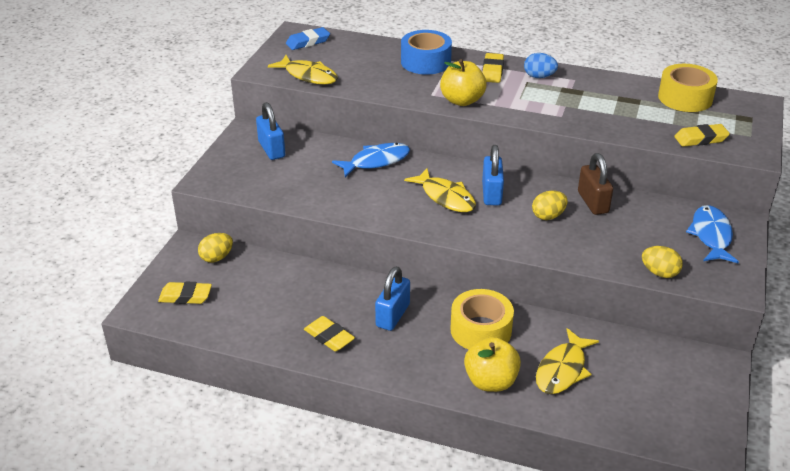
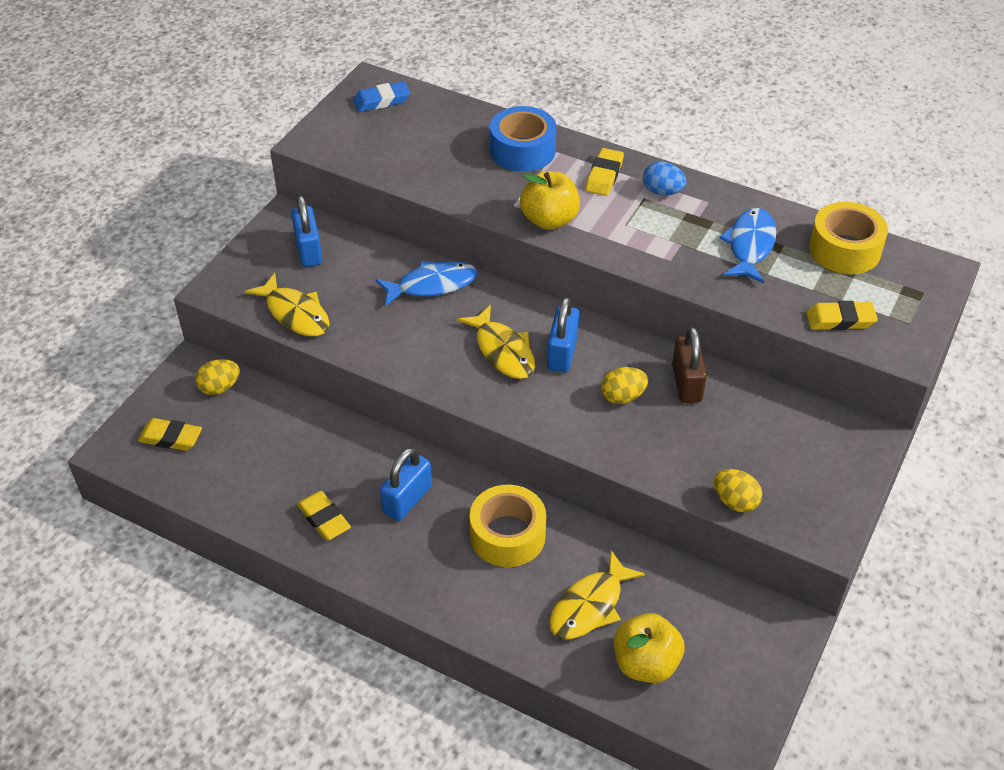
camera: 10 degrees right, 10 degrees up
yellow fish [268,55,338,84] -> yellow fish moved to [245,273,330,336]
yellow apple [464,337,521,392] -> yellow apple moved to [614,613,684,683]
blue fish [686,205,739,263] -> blue fish moved to [719,208,776,283]

